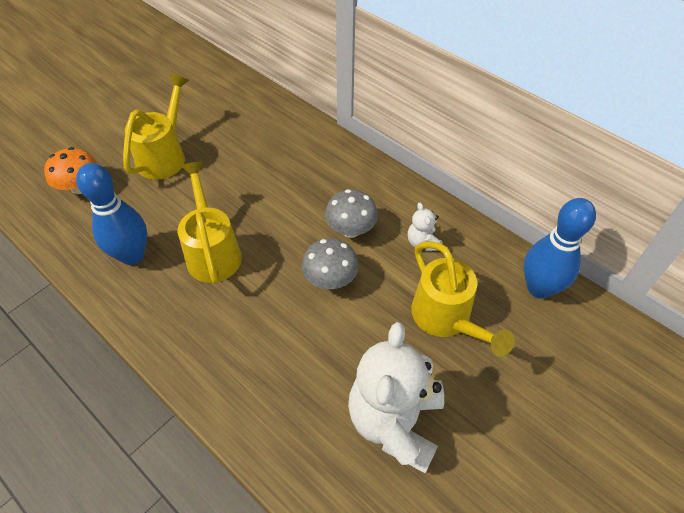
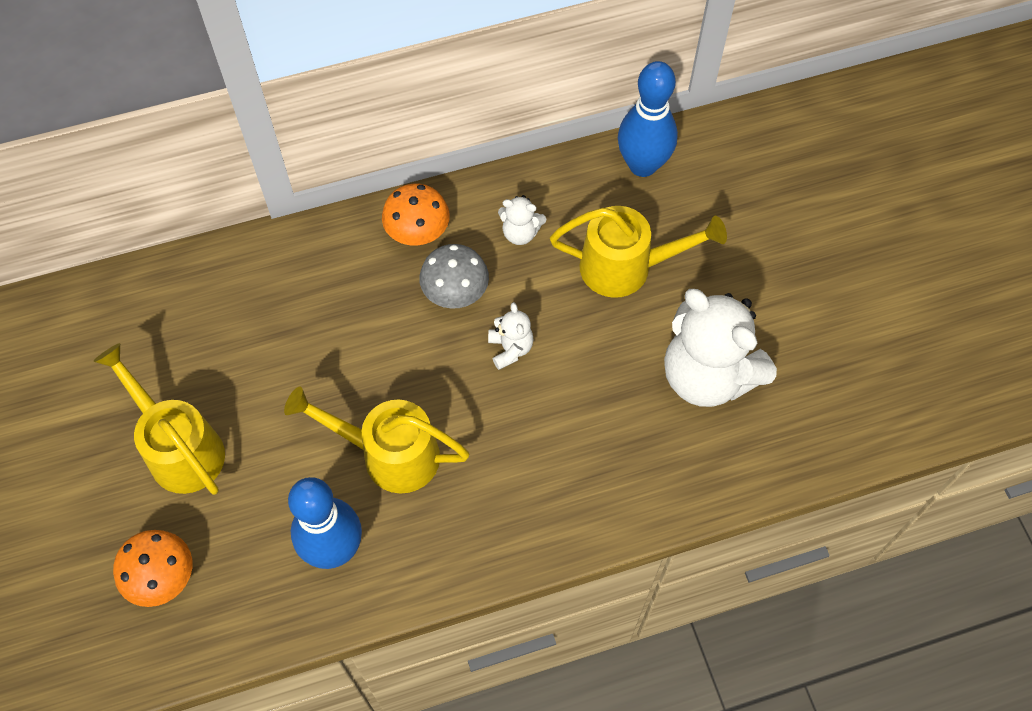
camera: 60 degrees left, 10 degrees up
grey mushroom [302,238,359,289] -> white teddy bear [488,302,534,370]
none -> orange mushroom [382,184,450,245]

